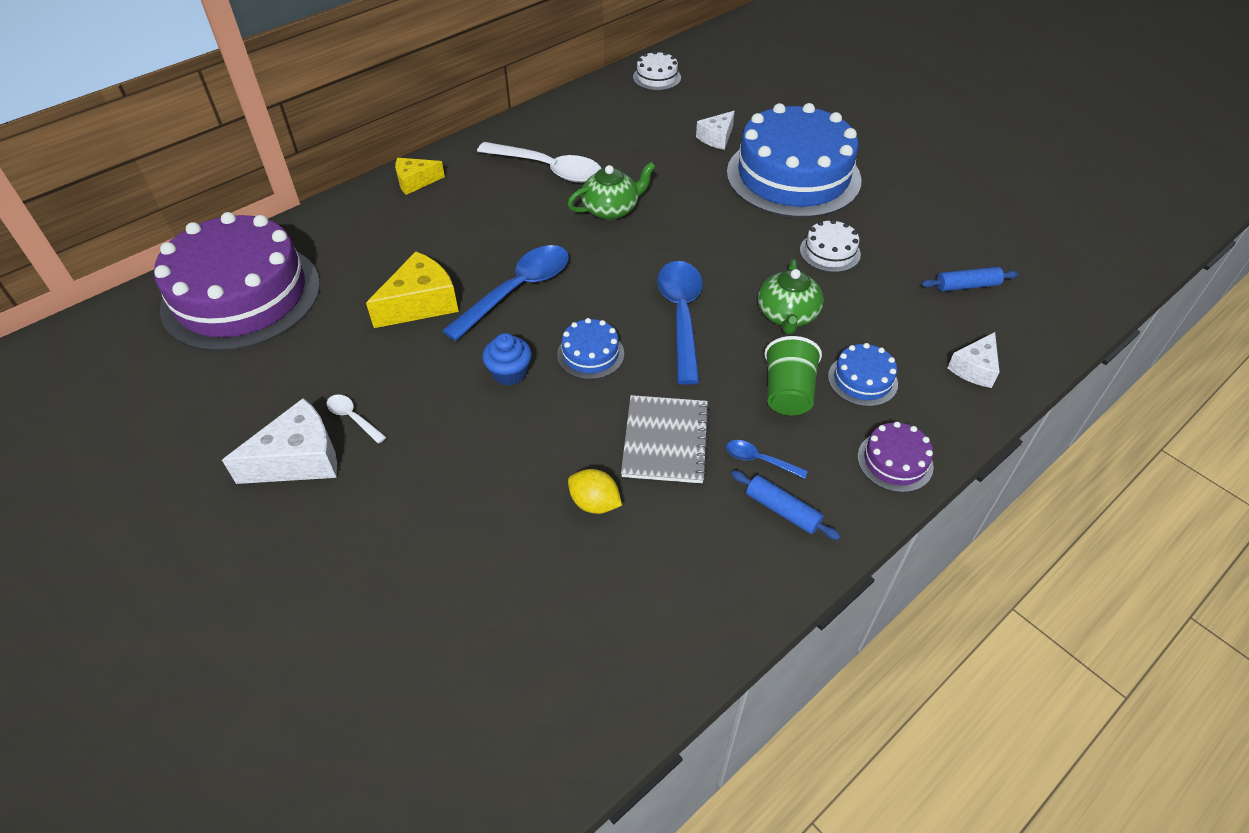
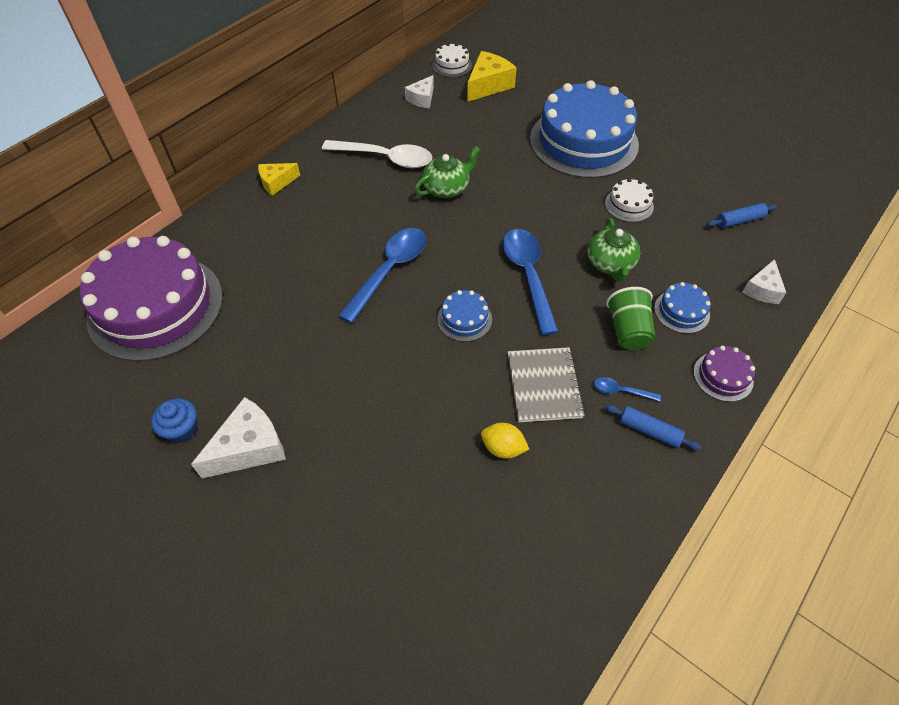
camera: 10 degrees left, 5 degrees up
white spoon [327,394,386,444] -> none
yellow cheese [366,251,459,328] -> yellow cheese moved to [467,51,517,102]
blue cupcake [482,333,532,386] -> blue cupcake moved to [151,398,197,443]
white cheese [696,111,735,150] -> white cheese moved to [405,75,434,108]

